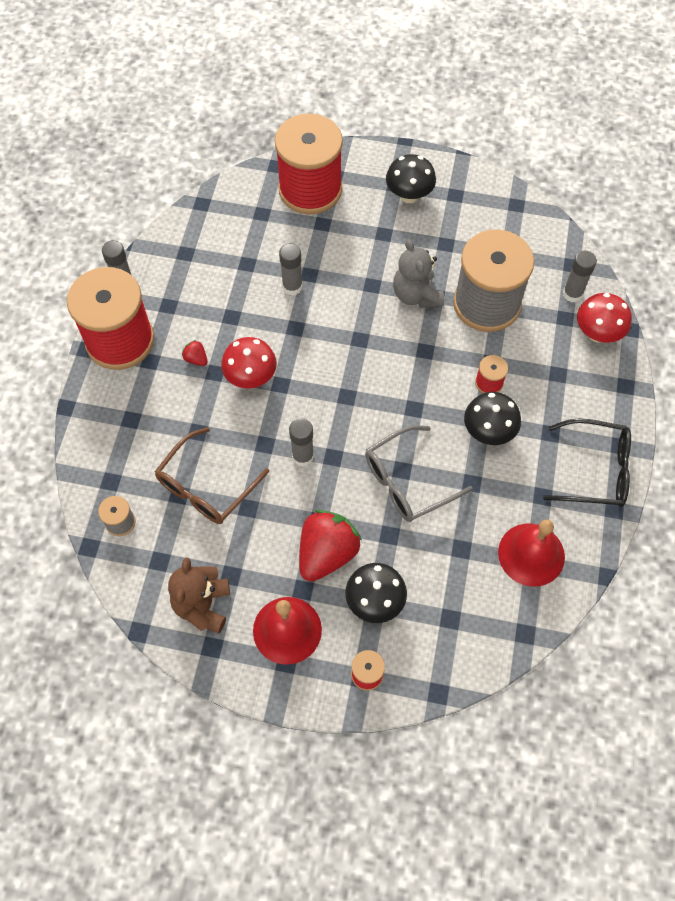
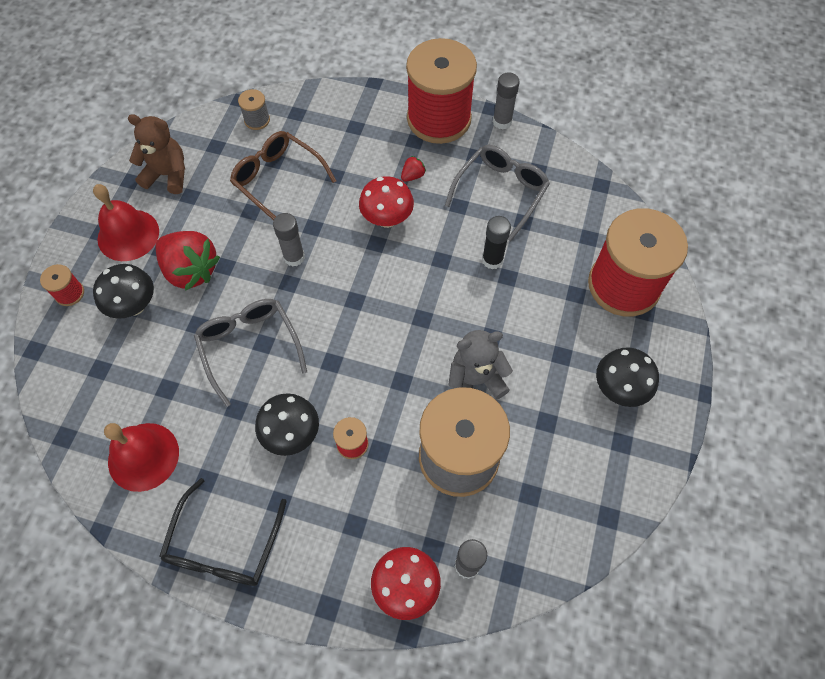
camera: 95 degrees right, 0 degrees up
grey glue stick [279,243,303,295] -> black glue stick [482,216,511,270]
none -> grey glasses [445,145,550,241]

